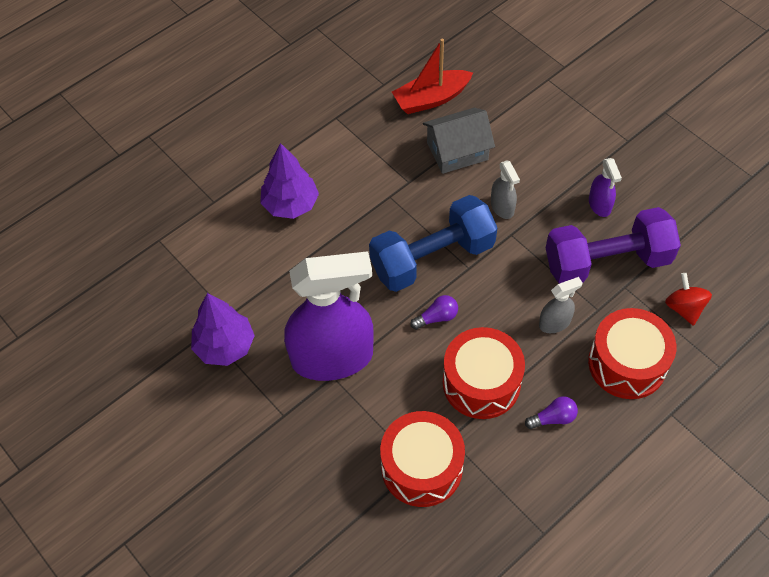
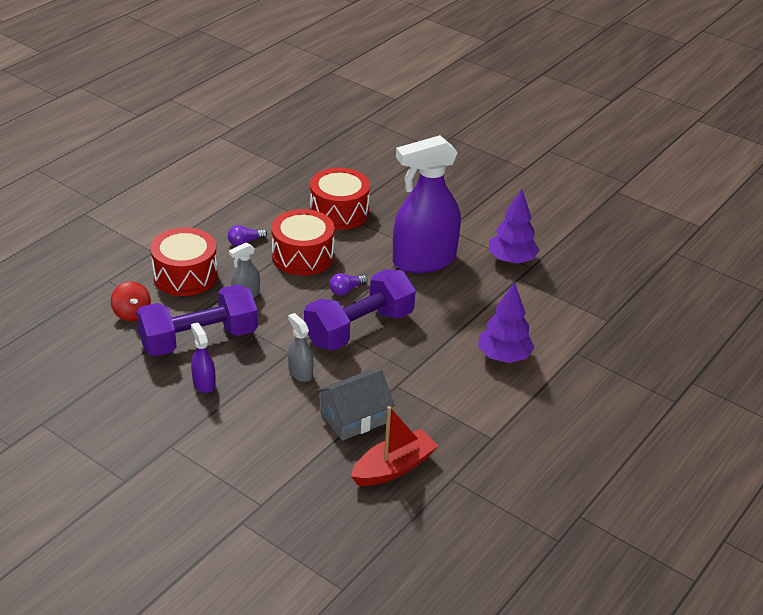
camera: 165 degrees right, 20 degrees down
blue dumbbell [369,195,497,292] -> purple dumbbell [304,269,416,350]

